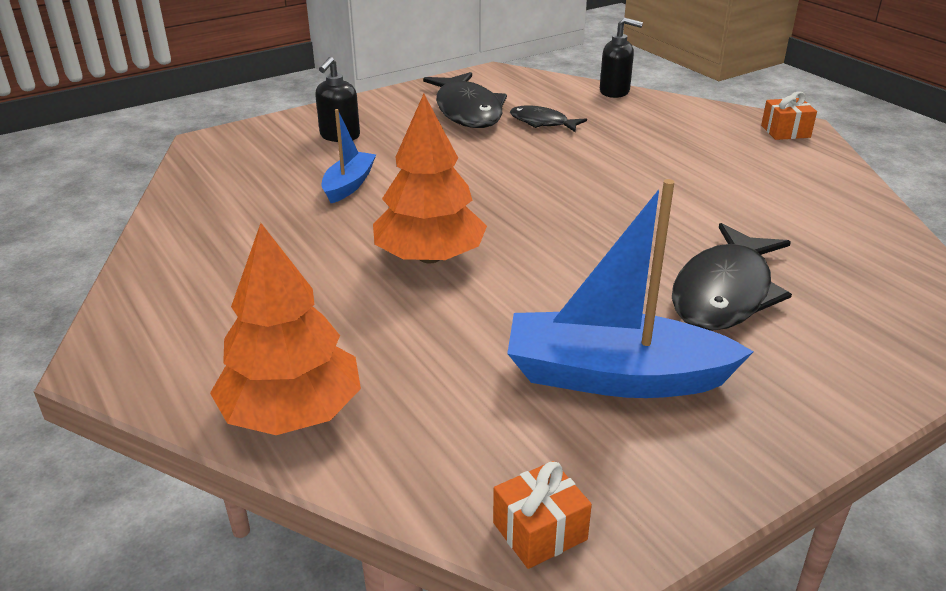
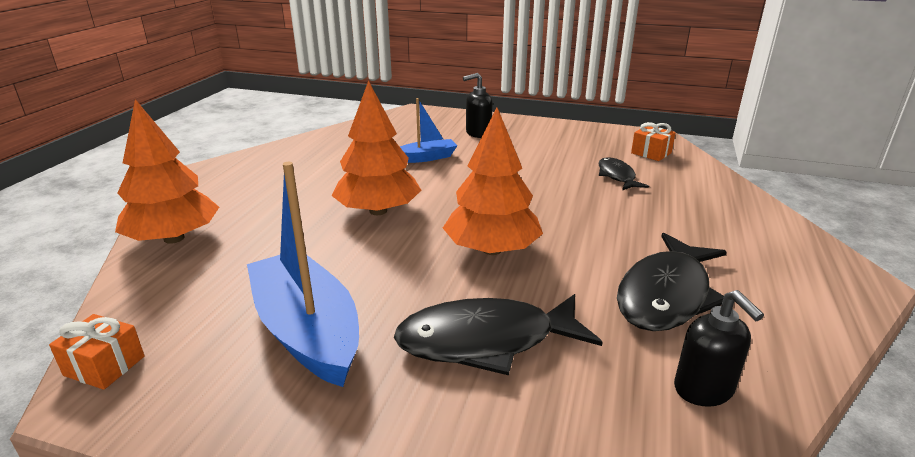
camera: 50 degrees right, 5 degrees down
black fish [423,72,507,128] -> black fish moved to [617,233,727,331]
black soap dispenser [600,18,643,98] -> black soap dispenser moved to [674,290,764,407]
orange gift [761,91,817,140] -> orange gift moved to [631,122,676,161]
none -> orange tree [443,108,543,255]

